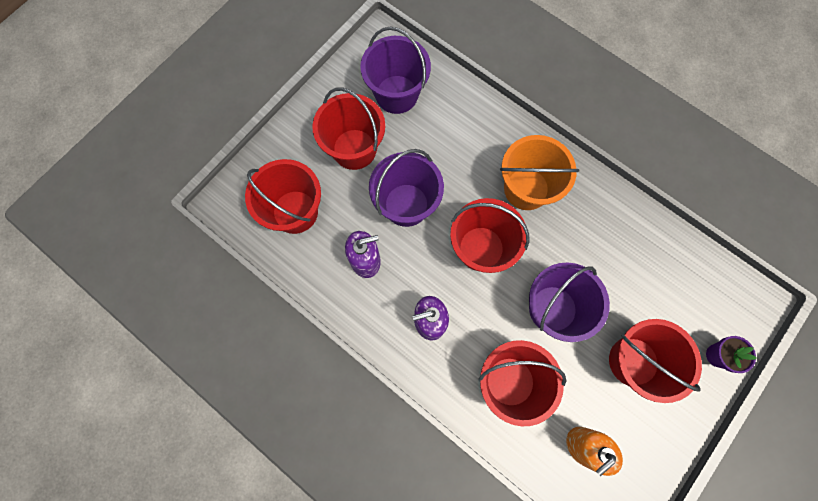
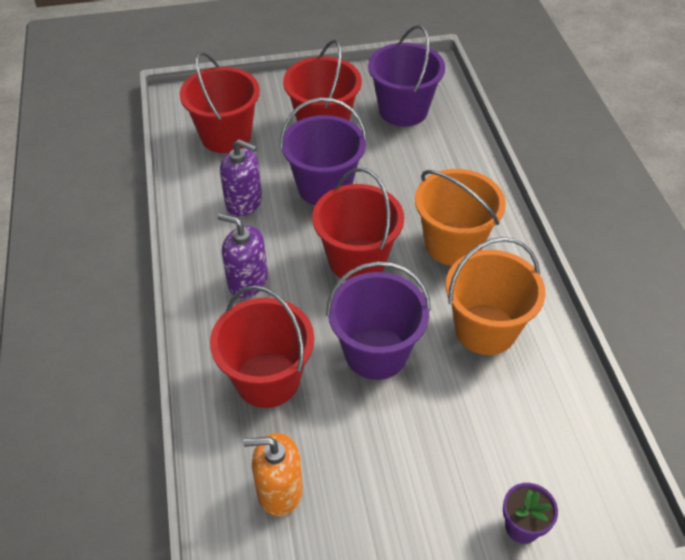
camera: 40 degrees right, 25 degrees down
red bucket [609,319,702,403] -> none
none -> orange bucket [446,237,546,355]

